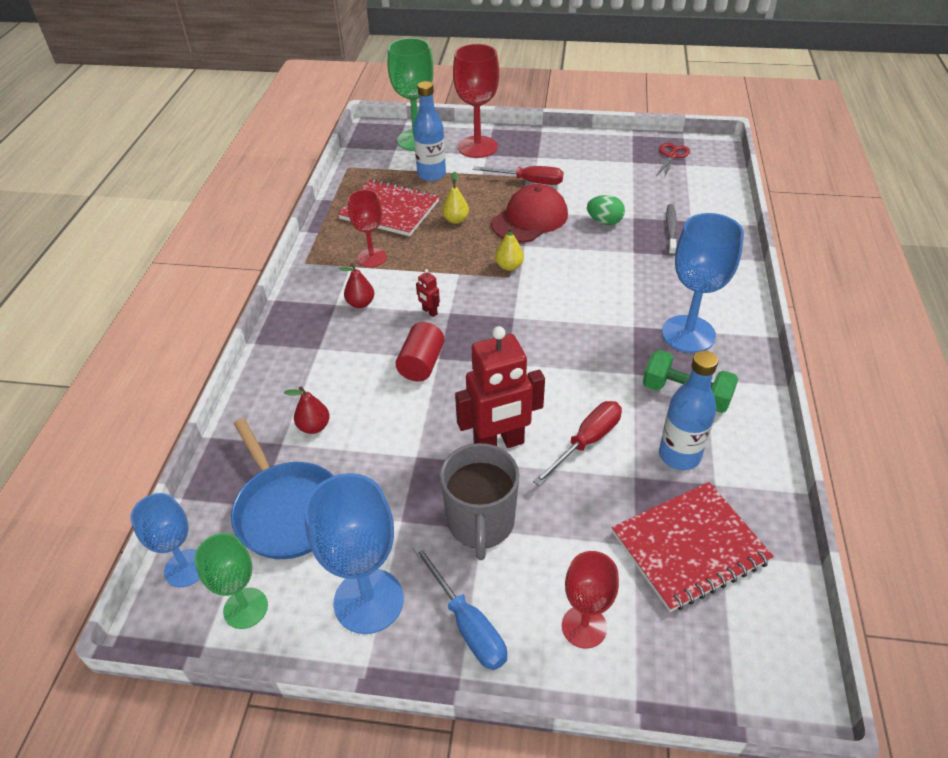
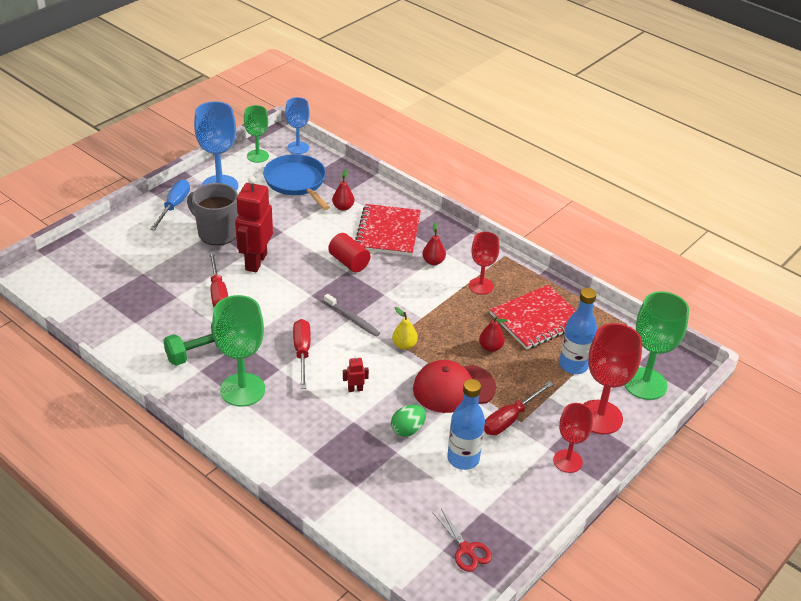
camera: 120 degrees right, 5 degrees down
blue pan [231,418,334,559] -> blue pan turned 60 degrees clockwise [263,154,330,210]
blue screwdriver [413,545,507,670] -> blue screwdriver turned 105 degrees clockwise [150,180,190,231]
red robot [416,269,440,317] -> red robot moved to [343,355,369,392]
yellow pear [442,172,469,224] -> red pear [479,316,507,352]
red cap [491,184,568,243] -> red cap turned 90 degrees clockwise [413,360,496,413]
red goblet [562,551,619,648] -> red goblet moved to [553,403,593,473]
red notebook [612,482,774,612] -> red notebook moved to [355,204,421,256]
blue bottle [659,351,718,470] -> blue bottle moved to [447,379,485,470]
blue goblet [662,213,744,353] -> green goblet [212,295,265,407]
grey toothbrush [666,204,677,256] -> grey toothbrush moved to [324,294,380,337]
none -> red screwdriver [293,319,311,389]

